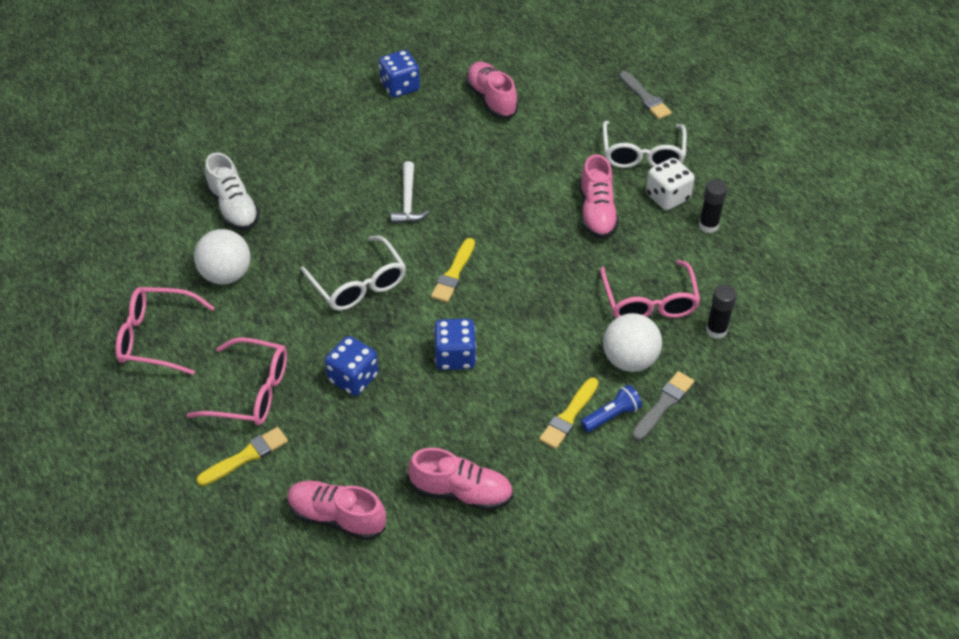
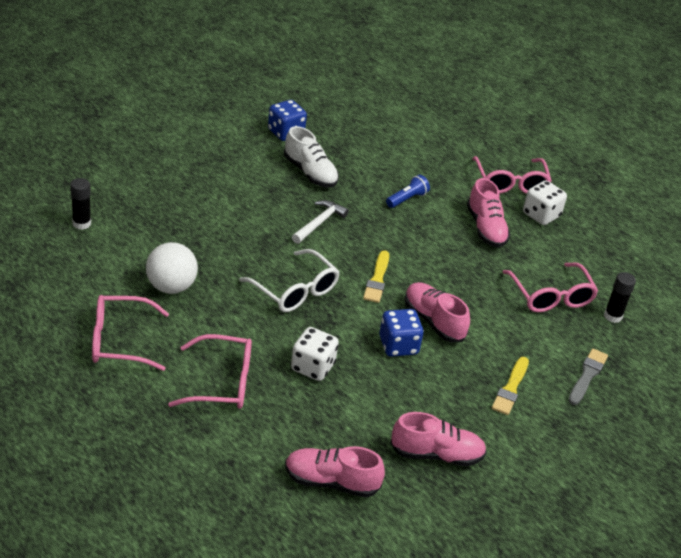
camera: 15 degrees left, 10 degrees down
yellow brush [196,427,288,486] -> none
white shoe [205,152,260,231] -> white shoe moved to [284,126,339,187]
blue dice [325,336,379,396] -> white dice [291,327,339,381]
white hammer [391,161,429,224] -> white hammer turned 135 degrees counterclockwise [292,200,349,244]
pink shoe [466,61,518,118] -> pink shoe moved to [405,282,470,342]
blue flashlight [581,385,642,432] -> blue flashlight moved to [386,175,430,208]
white glasses [603,121,687,168] -> pink glasses [472,156,552,194]
white ball [603,313,662,372] -> none
grey brush [620,71,672,119] -> none
black glue stick [699,180,727,233] -> black glue stick moved to [70,178,91,230]

